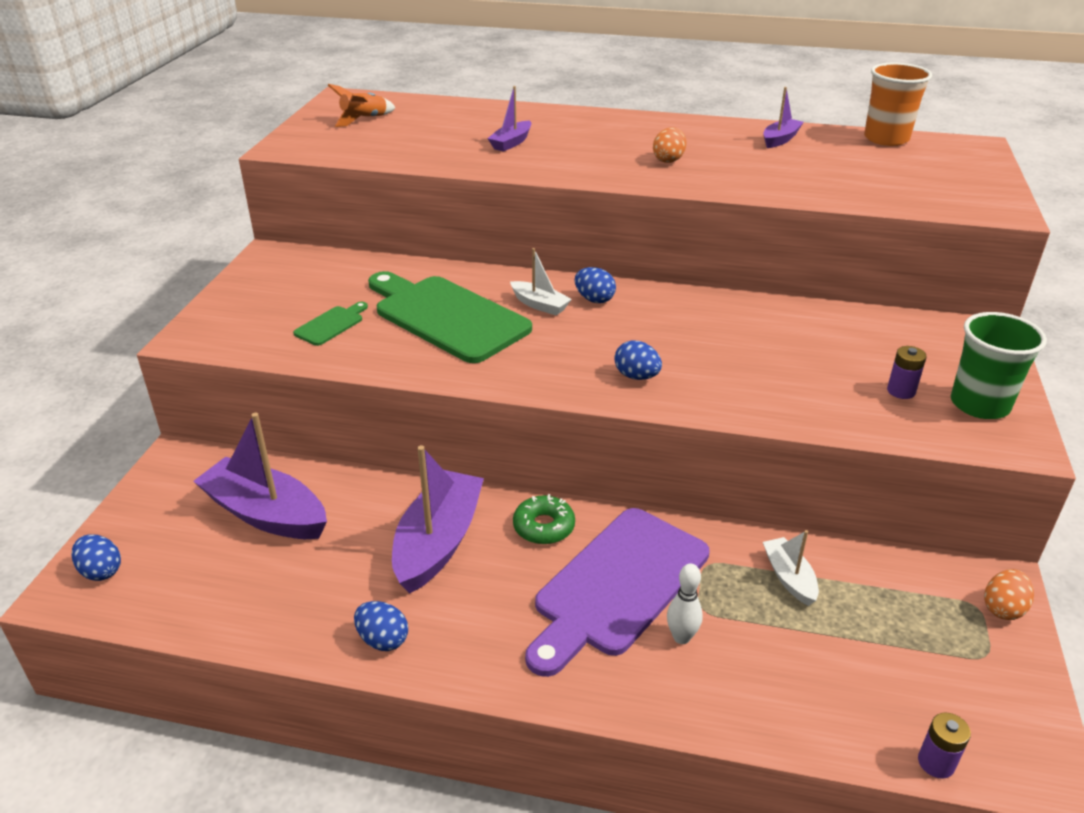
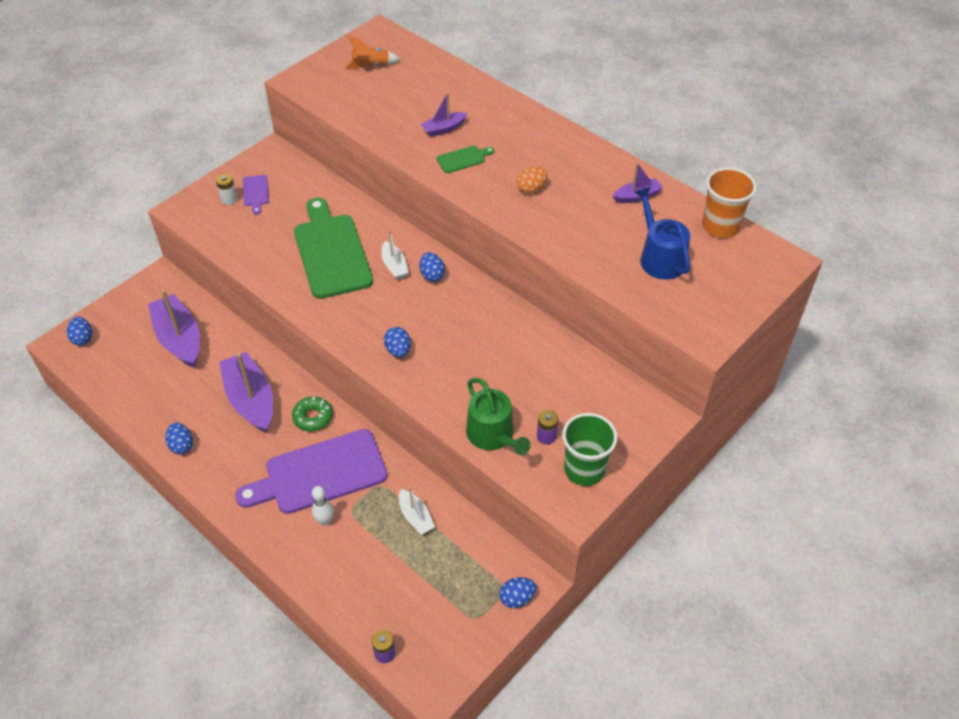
camera: 30 degrees right, 15 degrees up
green cutting board [293,302,368,346] -> green cutting board moved to [437,146,495,173]
purple boat [392,445,484,594] -> purple boat turned 75 degrees counterclockwise [219,352,273,433]
white boat [763,530,819,606] -> white boat turned 135 degrees clockwise [399,487,435,535]
orange egg [984,569,1034,620] -> blue egg [499,577,536,608]
none -> white battery [216,174,237,205]
none -> purple cutting board [243,175,269,215]
none -> green watering can [466,378,531,455]
none -> blue watering can [635,187,690,280]

